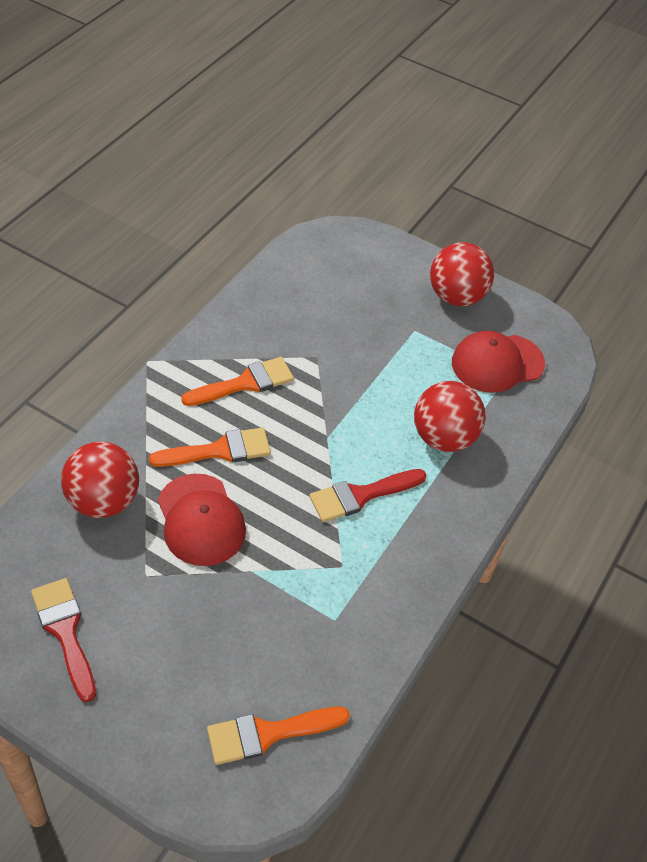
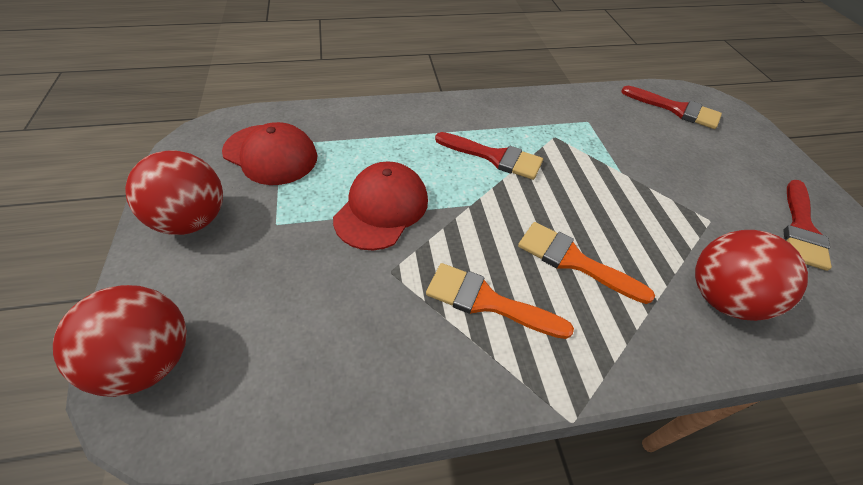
camera: 130 degrees left, 0 degrees up
red cap [158,473,246,566] -> red cap moved to [333,161,428,250]
orange brush [207,707,350,765] -> red brush [621,86,722,129]
red ball [414,381,486,452] -> red ball moved to [53,285,187,397]

